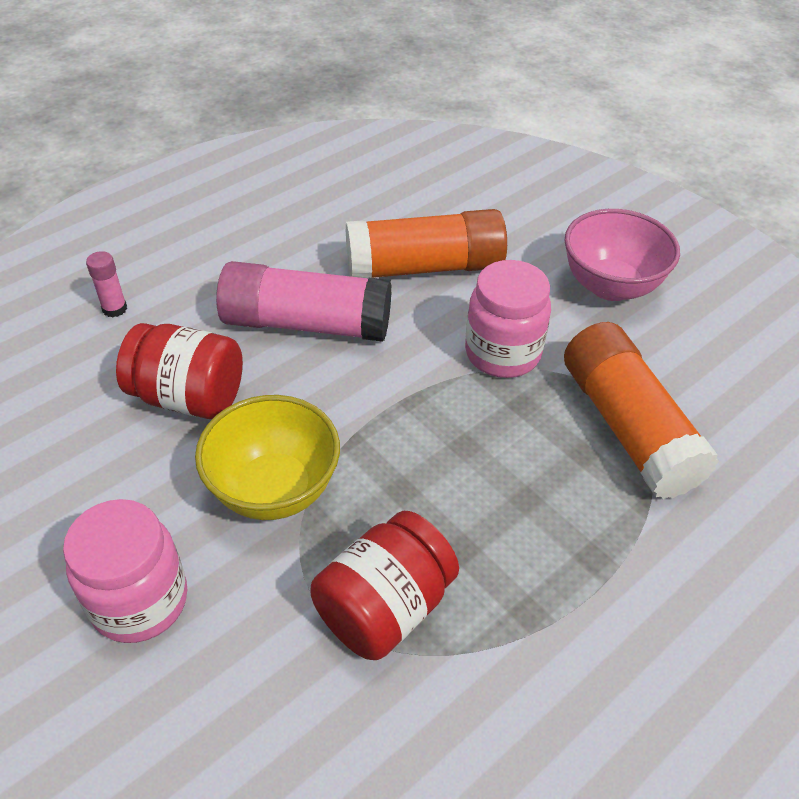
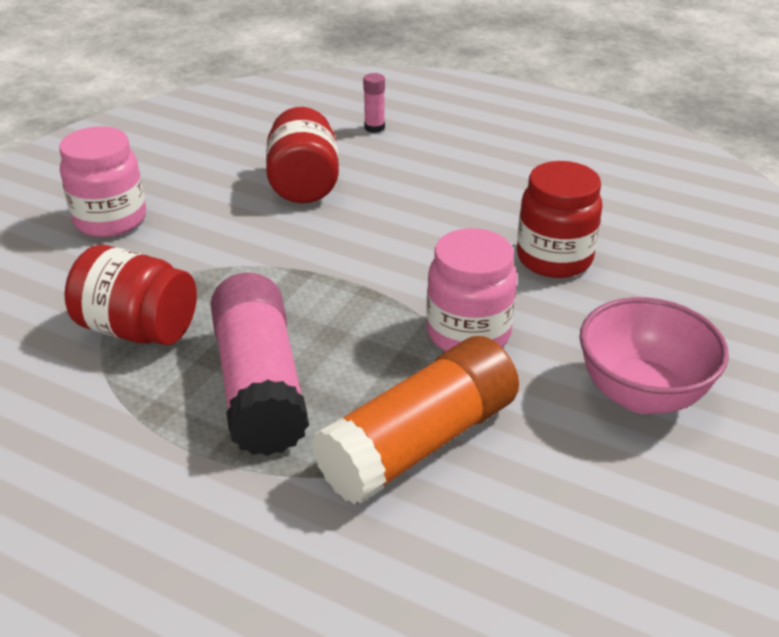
camera: 70 degrees right, 10 degrees down
yellow bowl [195,395,340,520] -> none
pink glue stick [216,261,392,342] -> pink glue stick moved to [210,272,309,456]
orange glue stick [345,209,507,278] -> red jar [517,161,603,278]

